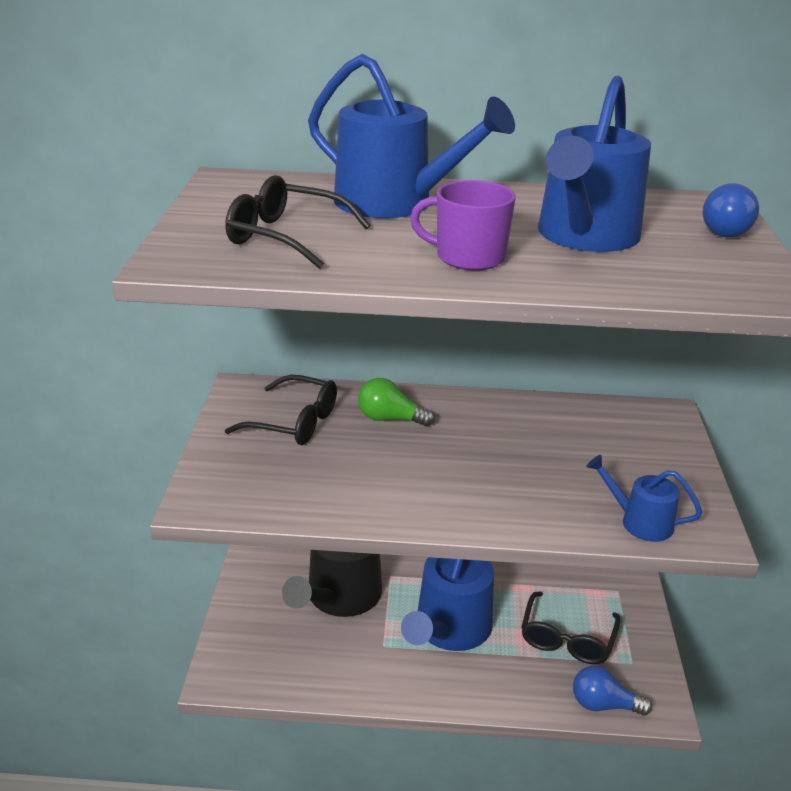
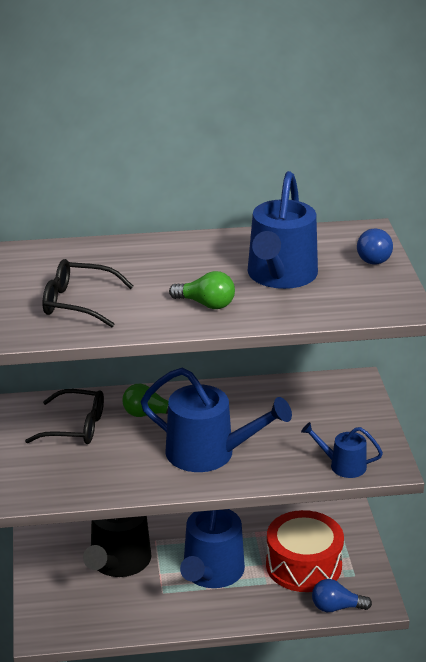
camera: 10 degrees left, 0 degrees up
blue watering can [308,54,515,218] -> blue watering can moved to [141,368,292,472]
purple mug [410,180,516,270] -> green light bulb [169,271,235,309]
black glasses [521,592,620,664] -> red drum [266,510,344,592]

